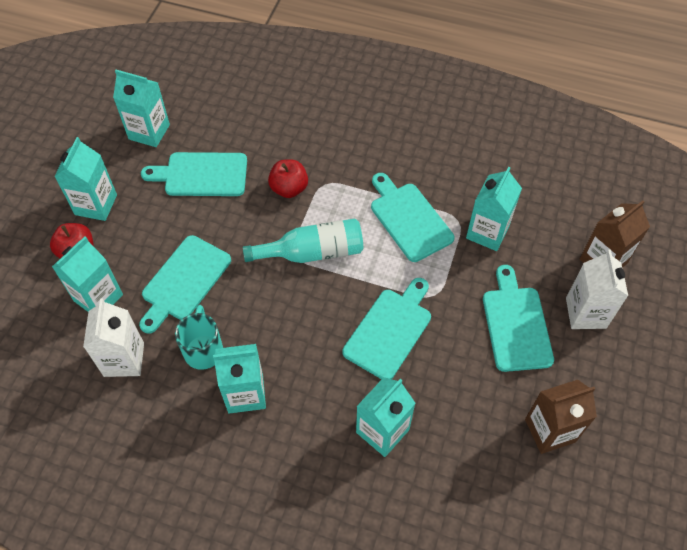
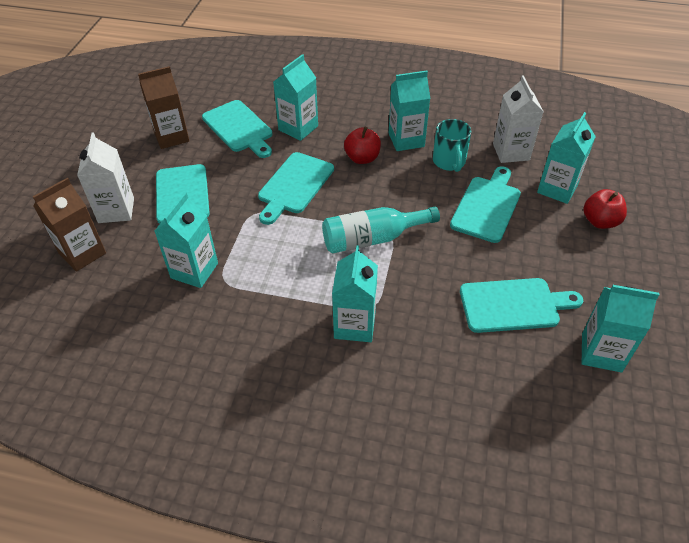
camera: 175 degrees right, 10 degrees down
turquoise carton [54,137,117,221] -> turquoise carton moved to [332,245,378,342]
red apple [268,159,308,198] -> red apple moved to [344,127,381,164]
turquoise cutting board [371,173,454,262] -> turquoise cutting board moved to [202,100,273,158]

